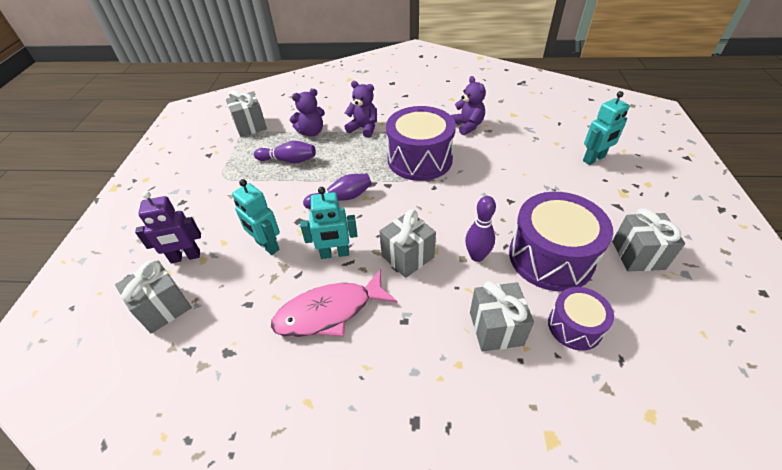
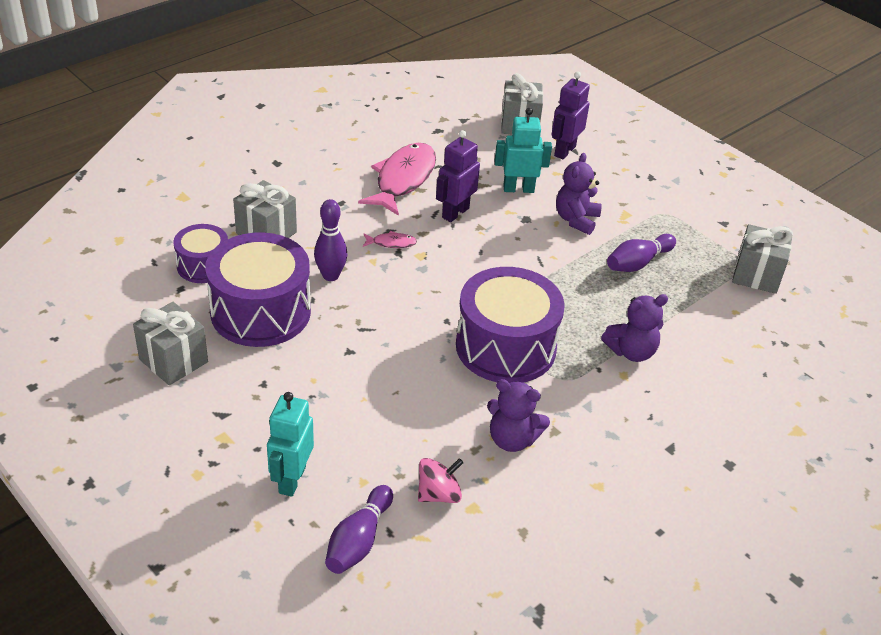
camera: 130 degrees right, 5 degrees down
purple teddy bear [290,89,325,137] -> purple teddy bear moved to [556,153,602,235]
turquoise robot [300,187,358,259] -> purple robot [436,130,480,222]
purple bowling pin [303,174,372,209] -> purple bowling pin moved to [325,485,393,574]
grey gift [379,209,436,278] -> pink fish [363,231,417,248]
none -> pink spinning top [418,458,464,503]

